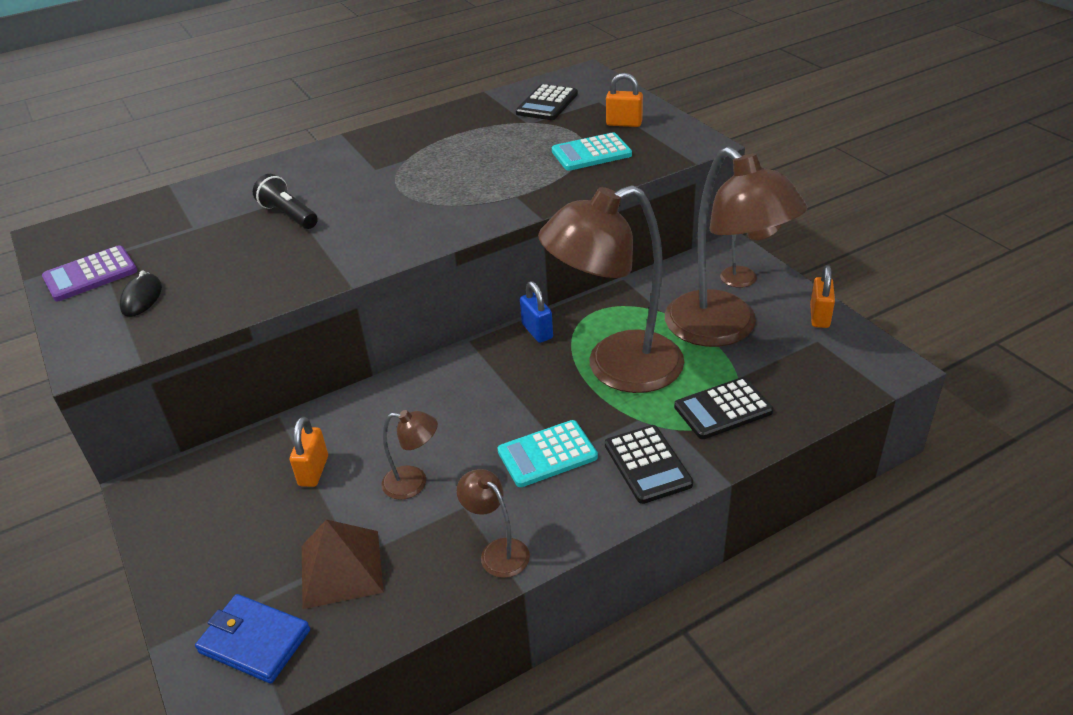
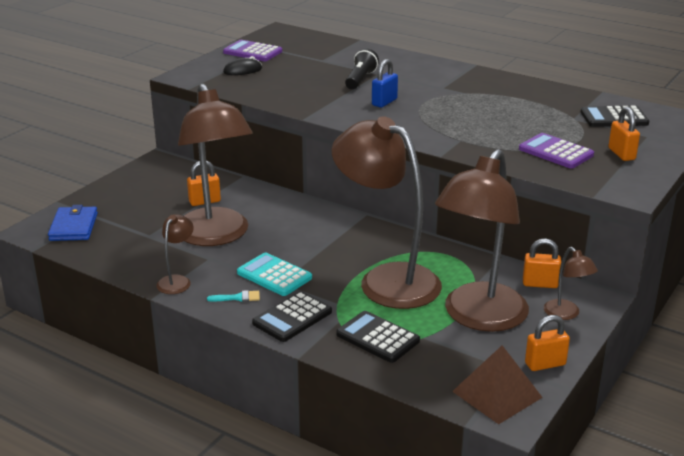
camera: 60 degrees right, 10 degrees down
brown pyramid [302,520,384,609] -> brown pyramid moved to [452,345,543,424]
brown lamp [381,410,438,500] -> brown lamp [178,83,253,246], size x2.37
blue padlock [520,281,553,343] -> blue padlock moved to [372,59,398,108]
turquoise calculator [552,132,632,171] -> purple calculator [519,133,594,168]
none -> turquoise brush [207,290,260,302]
none -> orange padlock [523,238,561,288]

